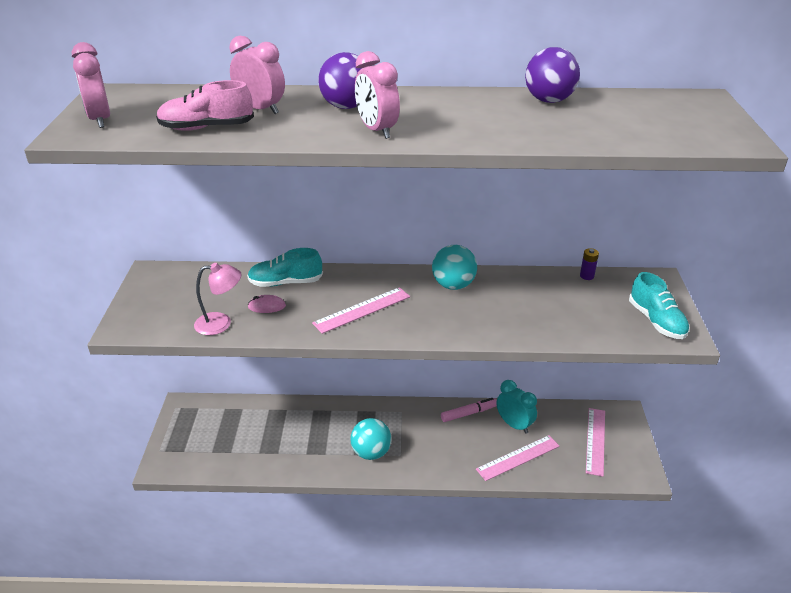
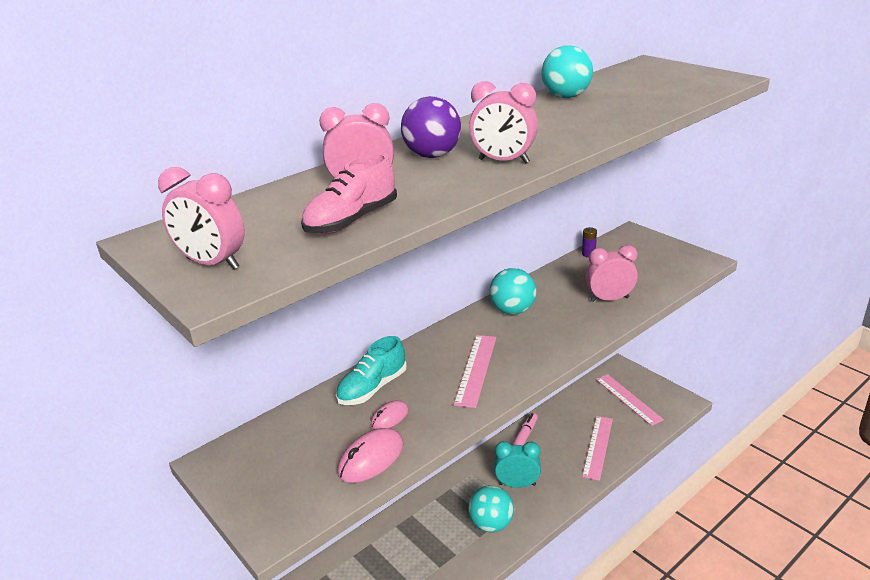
camera: 40 degrees left, 5 degrees down
pink lamp [194,263,241,335] -> pink mouse [337,428,404,483]
turquoise clock [497,380,537,434] -> turquoise clock moved to [494,441,541,488]
purple ball [525,47,580,103] -> turquoise ball [541,45,593,98]
turquoise shoe [629,272,690,339] -> none
none -> pink clock [586,245,638,302]

